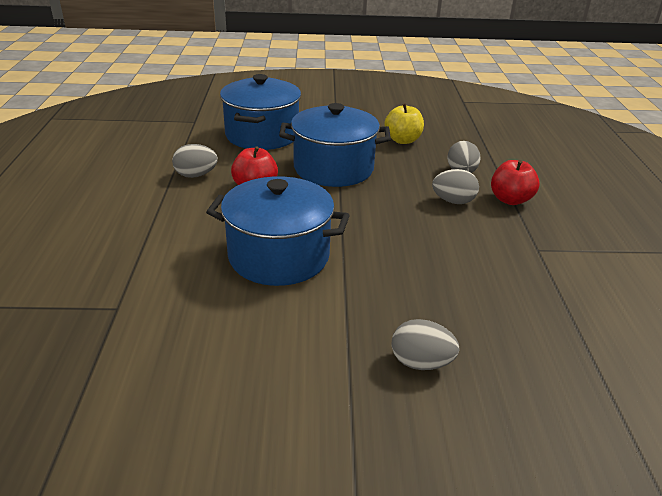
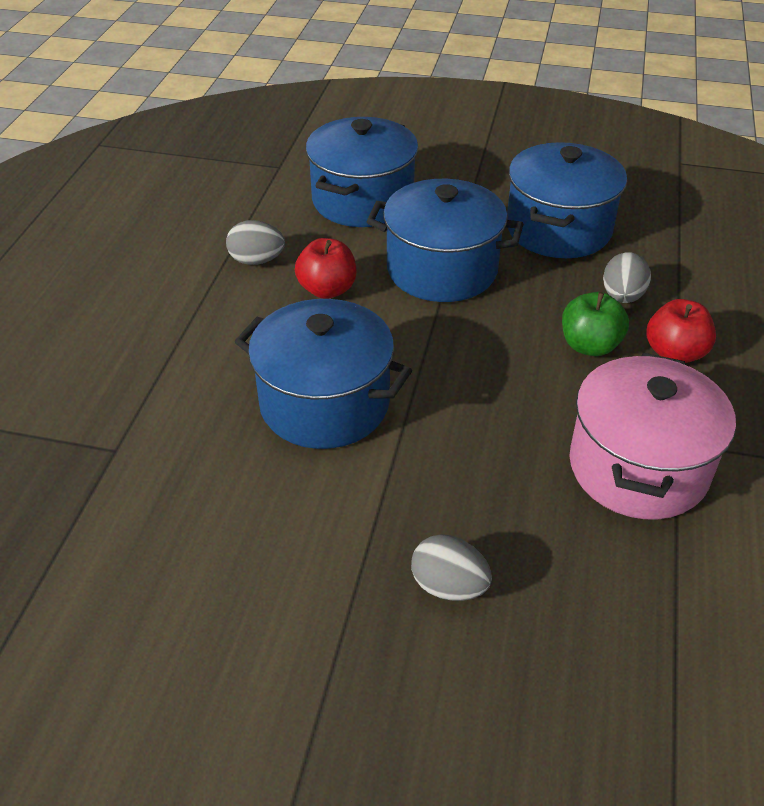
camera: 15 degrees right, 10 degrees up
yellow apple [385,103,424,144] -> blue pot [507,142,627,258]
grey egg [432,169,479,204] -> green apple [562,292,629,356]
none -> pink pot [570,353,736,520]

